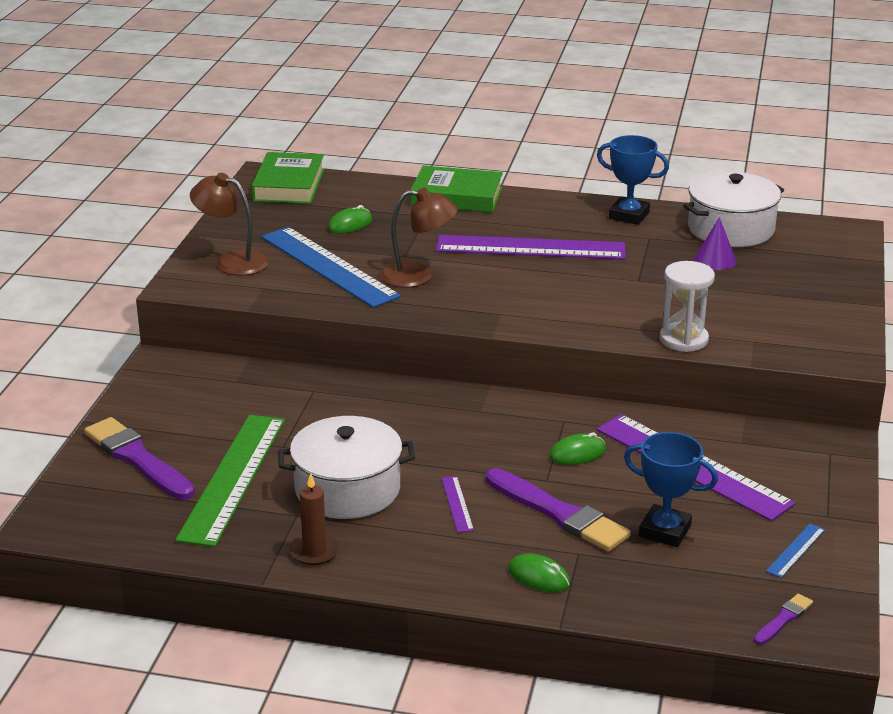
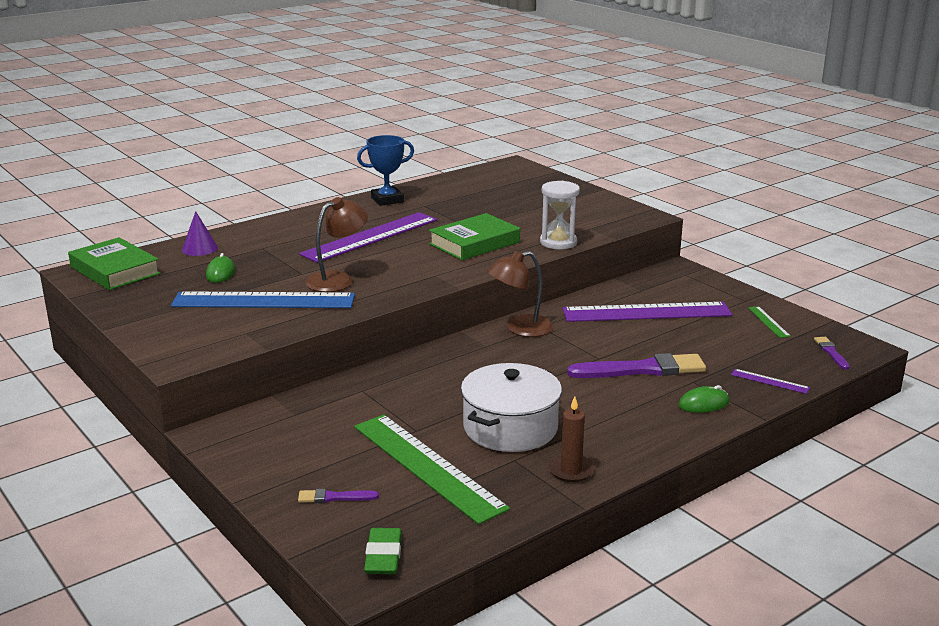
camera: 50 degrees left, 5 degrees down
purple brush [84,417,195,500] -> purple brush [298,489,379,503], size x0.48
brown lamp [190,173,269,276] -> brown lamp moved to [487,251,553,337]
green book [411,166,503,213] -> green book moved to [429,213,520,260]
purple ruler [441,476,474,532] -> purple ruler moved to [731,369,810,394]
green mouse [549,432,606,465] -> none
blue trophy [624,432,718,547] -> none
white pot [683,171,784,247] -> none
purple cone [694,217,736,270] -> purple cone moved to [182,211,218,256]
blue ruler [766,524,825,578] -> green ruler [748,306,791,338]
none -> green eraser [364,528,402,574]

